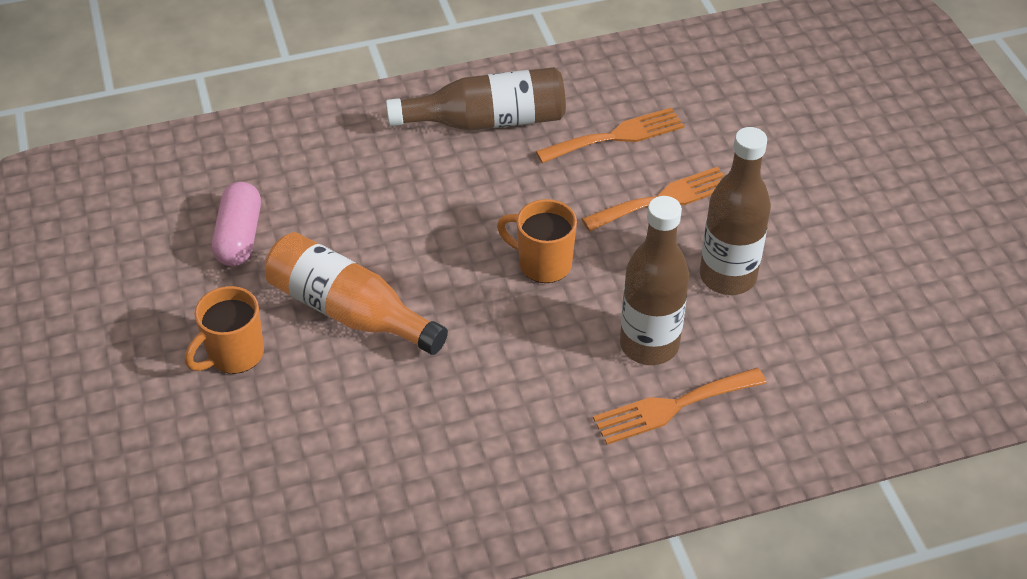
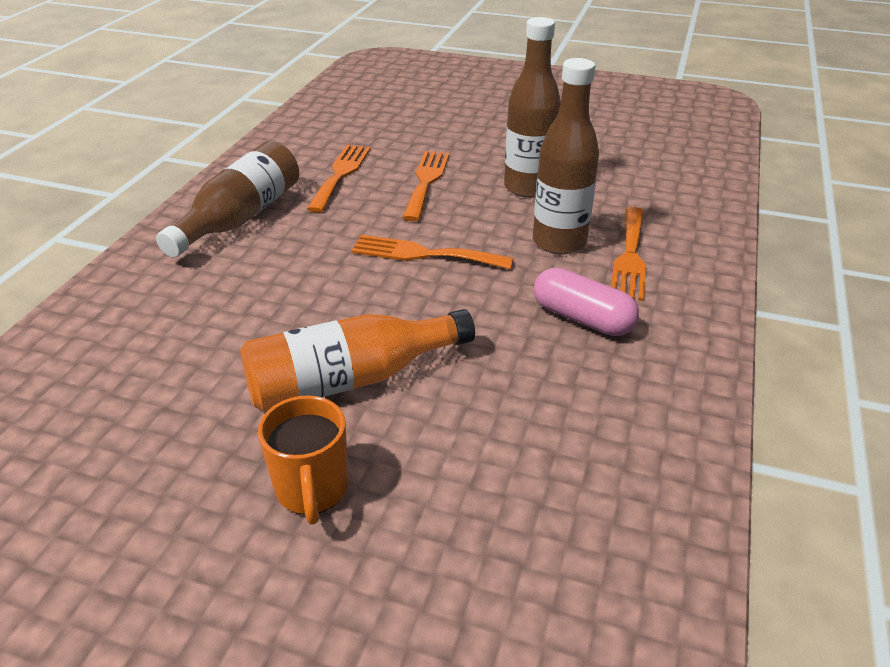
camera: 55 degrees left, 10 degrees down
pink capsule [212,182,261,266] -> pink capsule moved to [534,268,639,336]
orange mug [497,199,577,283] -> orange fork [351,235,514,269]

